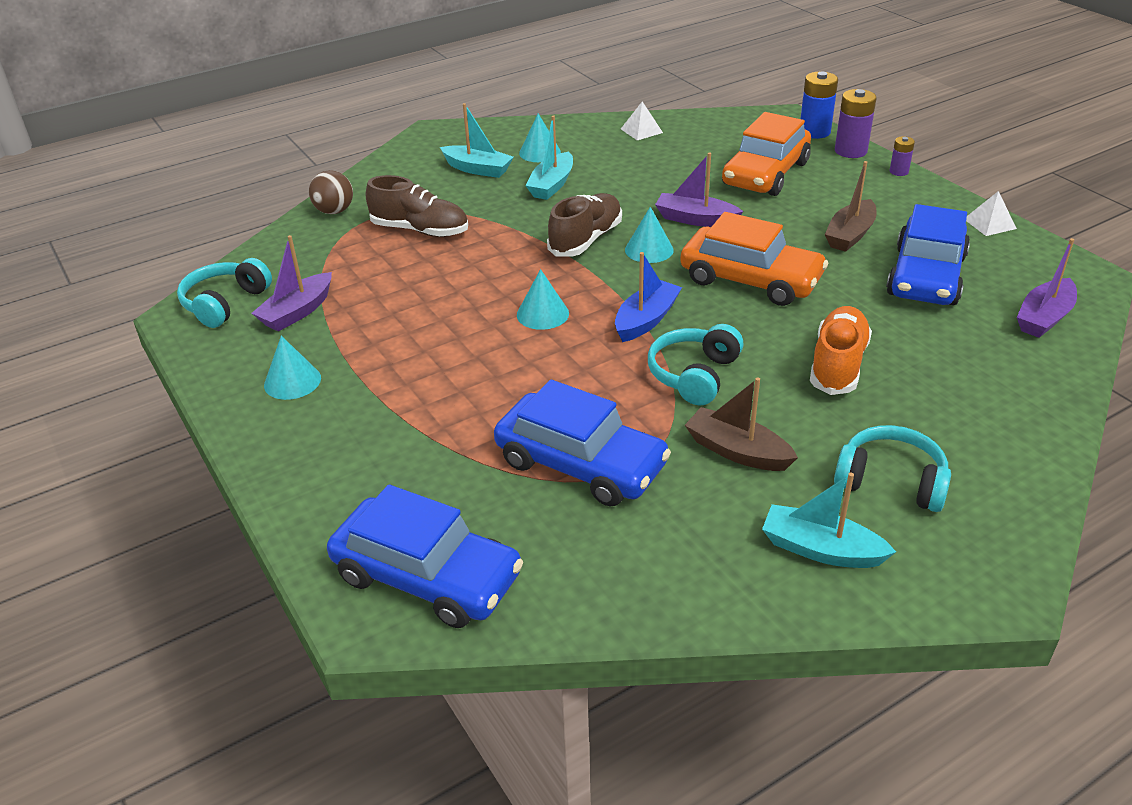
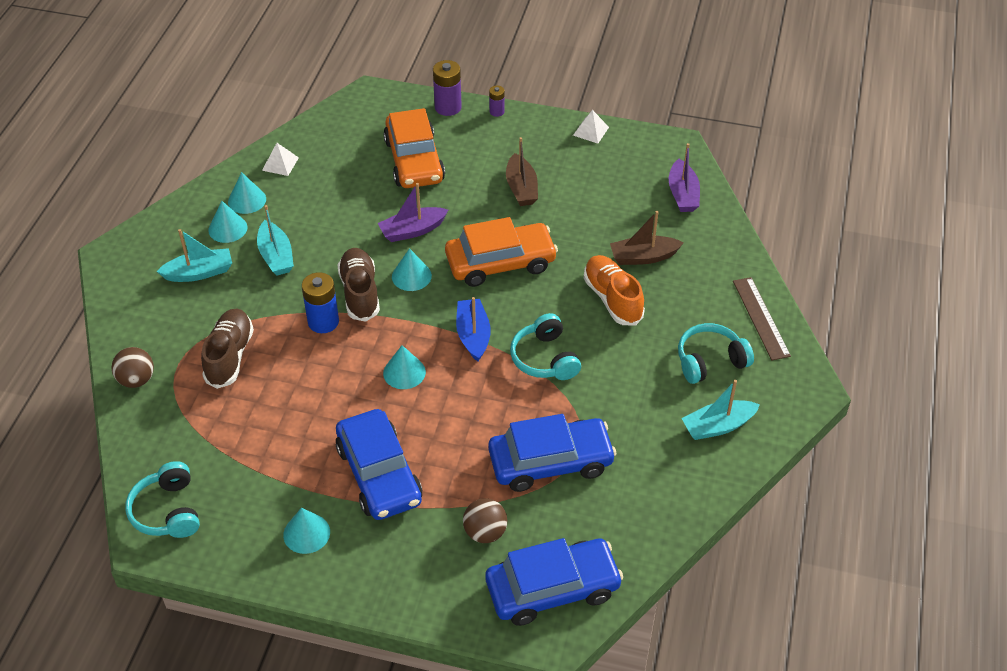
camera: 45 degrees left, 10 degrees up
purple boat [251,235,332,332] -> none
brown shoe [366,175,468,237] -> brown shoe turned 60 degrees counterclockwise [201,309,254,389]
brown boat [685,377,798,471] -> brown boat moved to [610,211,684,265]
blue battery [800,72,838,139] -> blue battery moved to [302,272,339,333]
blue car [886,204,970,305] -> blue car moved to [336,409,422,520]
none -> turquoise cone [228,172,266,214]
none -> brown ball [463,498,507,543]
none -> brown ruler [733,277,791,361]

